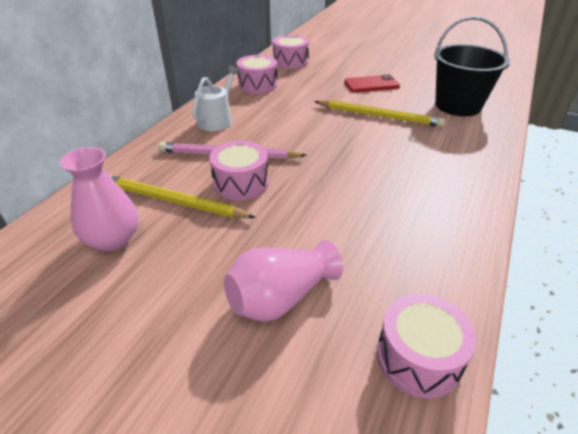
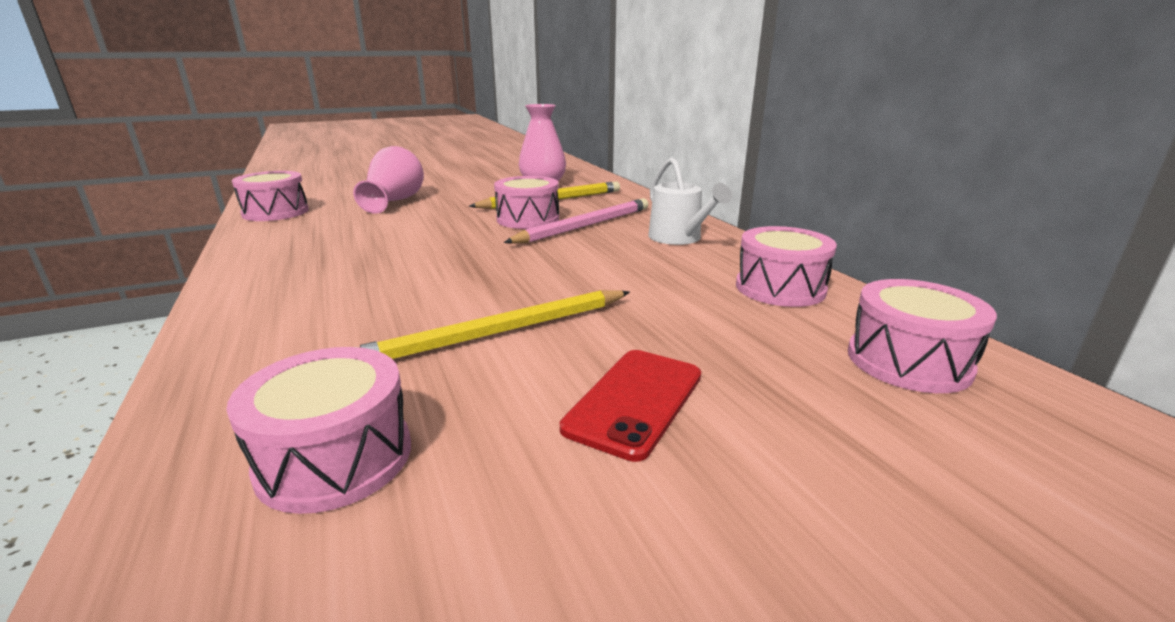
camera: 130 degrees right, 15 degrees down
black bucket [434,16,510,116] -> pink drum [227,347,411,514]

